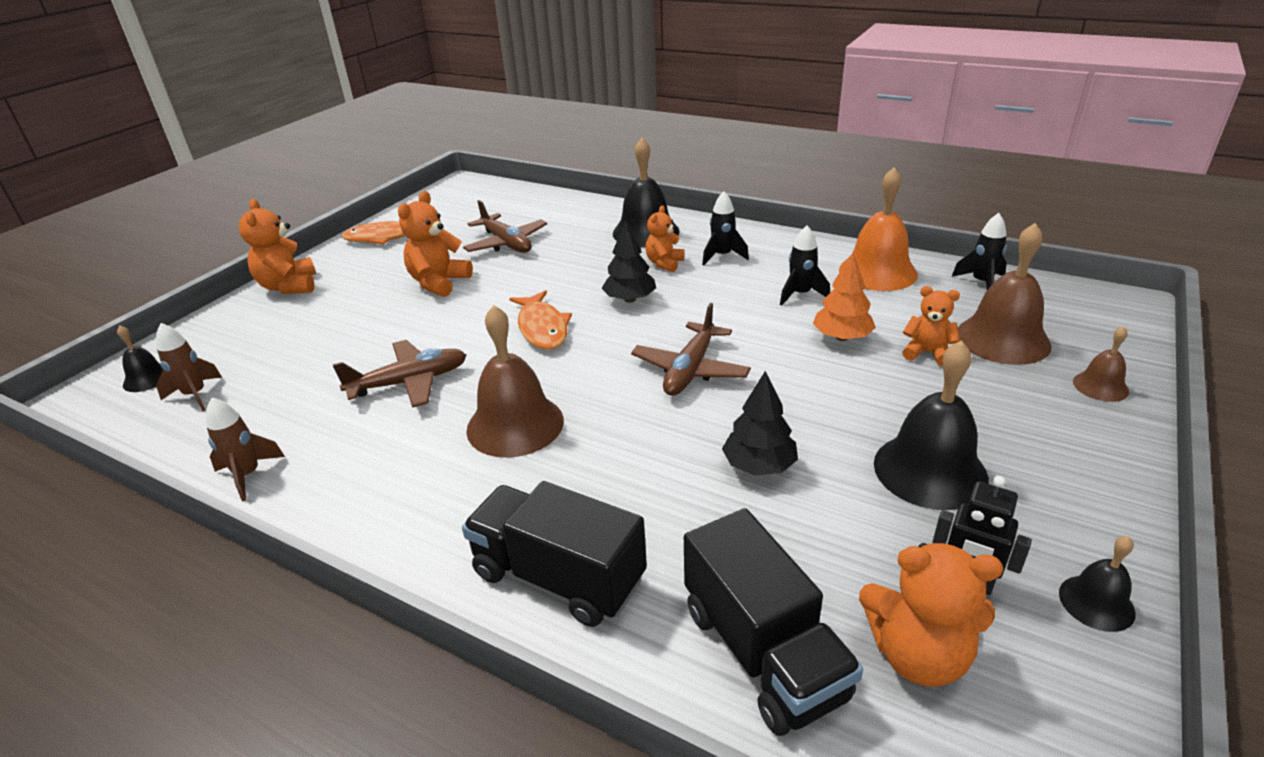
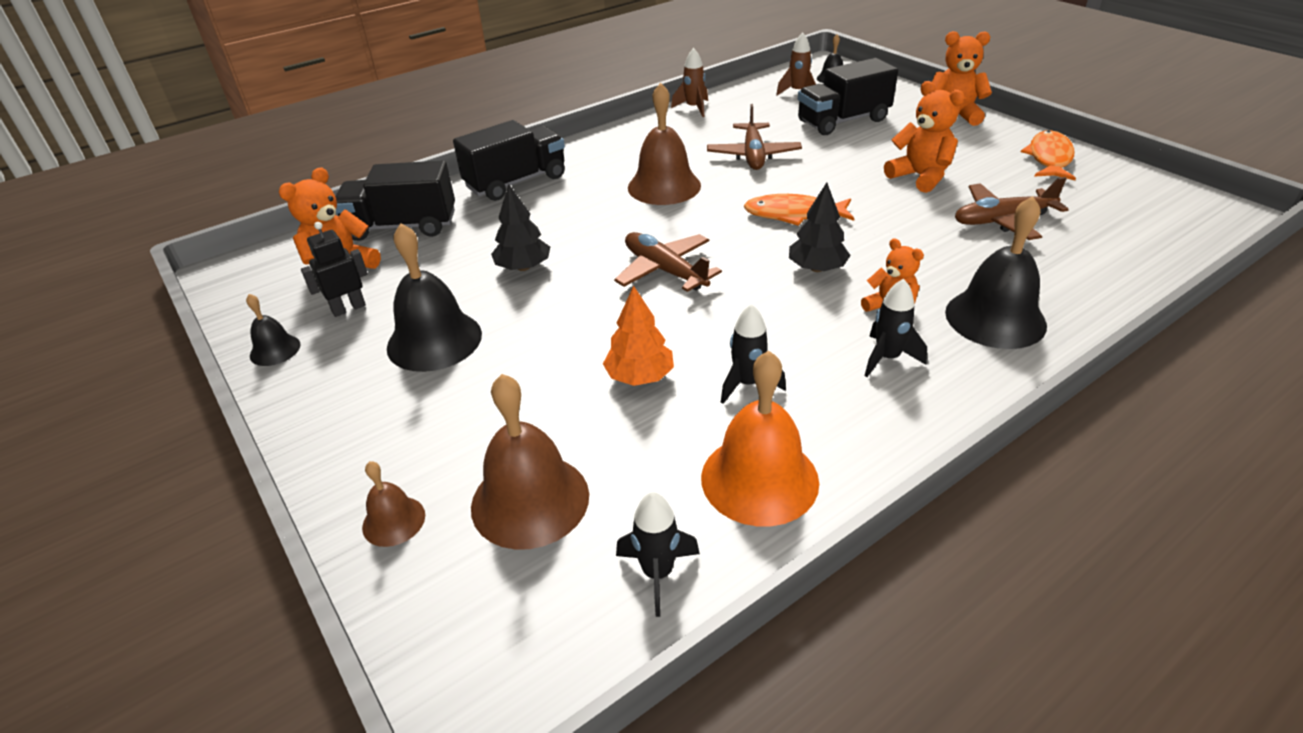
camera: 115 degrees right, 5 degrees up
orange teddy bear [902,286,960,366] -> none
none -> black truck [798,58,898,135]

